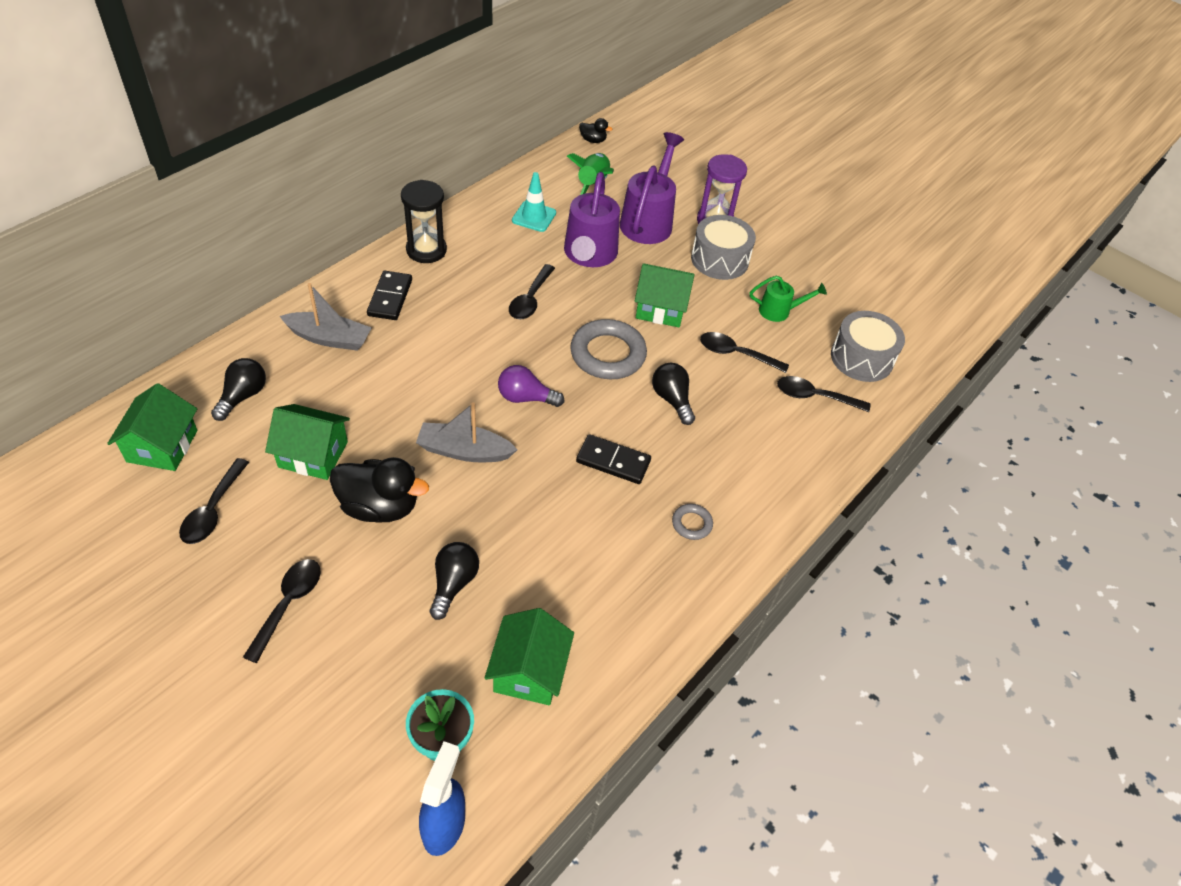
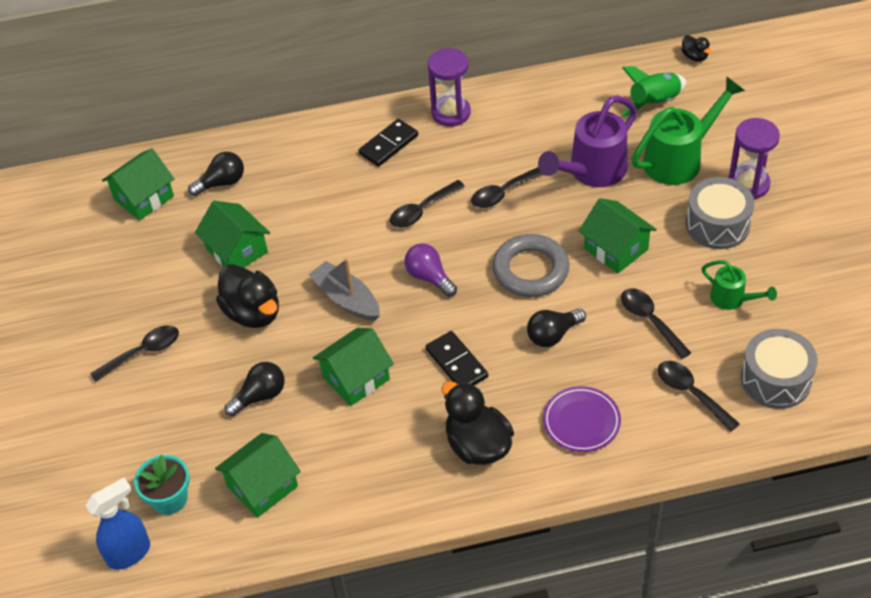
camera: 45 degrees right, 0 degrees up
black spoon [179,458,249,544] -> black spoon moved to [390,180,465,228]
grey boat [280,283,372,351] -> none
black hourglass [401,180,447,263] -> purple hourglass [428,48,471,127]
turquoise traffic cone [512,172,556,232] -> none
purple watering can [620,132,684,244] -> green watering can [632,76,745,185]
black light bulb [652,363,695,425] -> black light bulb turned 135 degrees counterclockwise [527,308,586,347]
grey ring [672,504,713,540] -> black duck [442,381,514,465]
none -> green house [313,328,394,406]
none -> purple plate [543,386,621,452]

